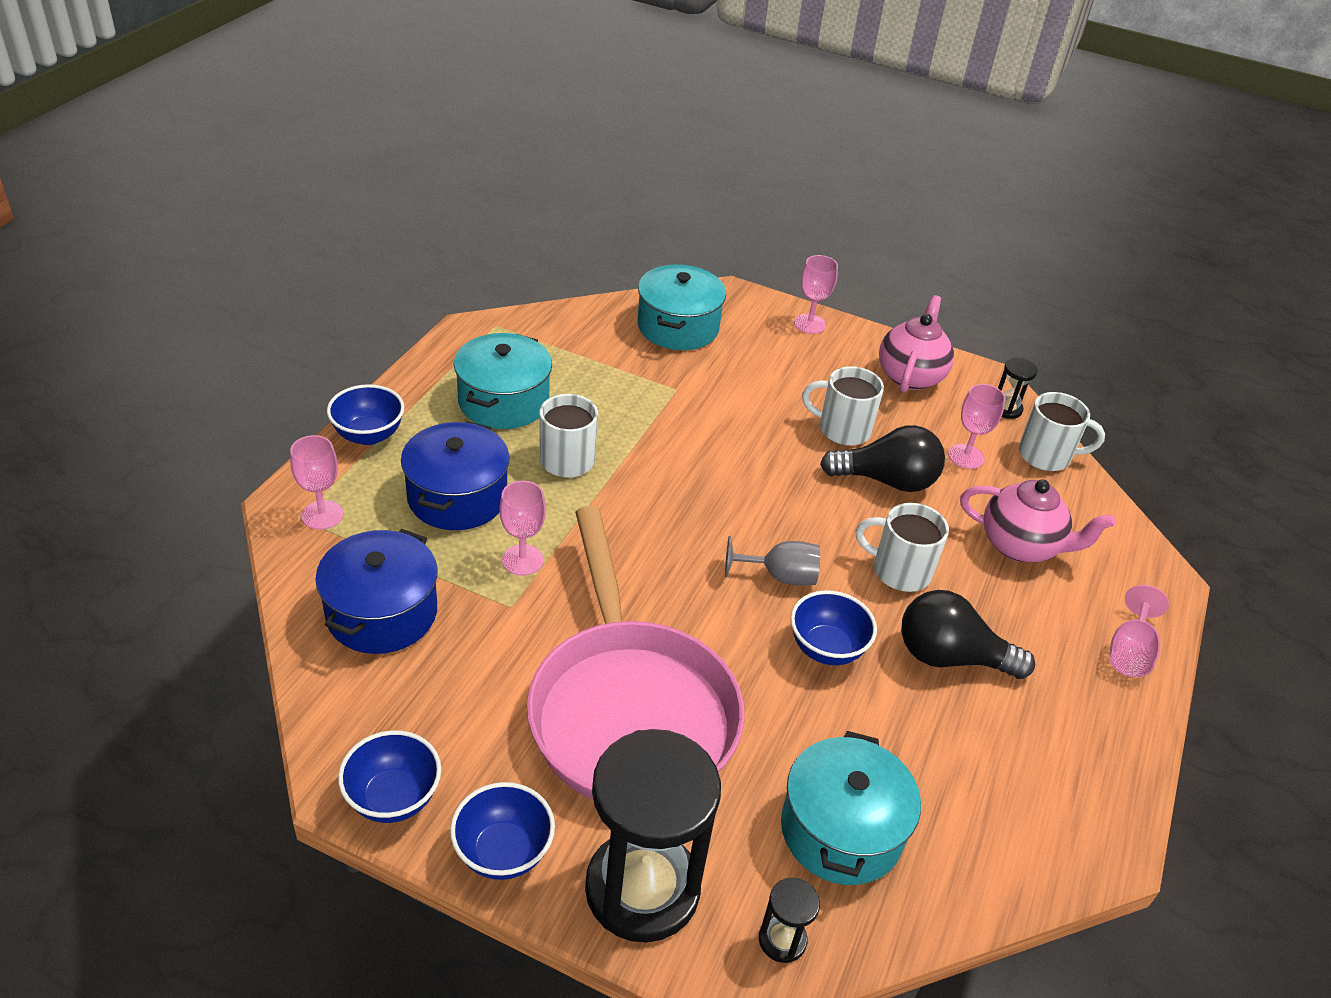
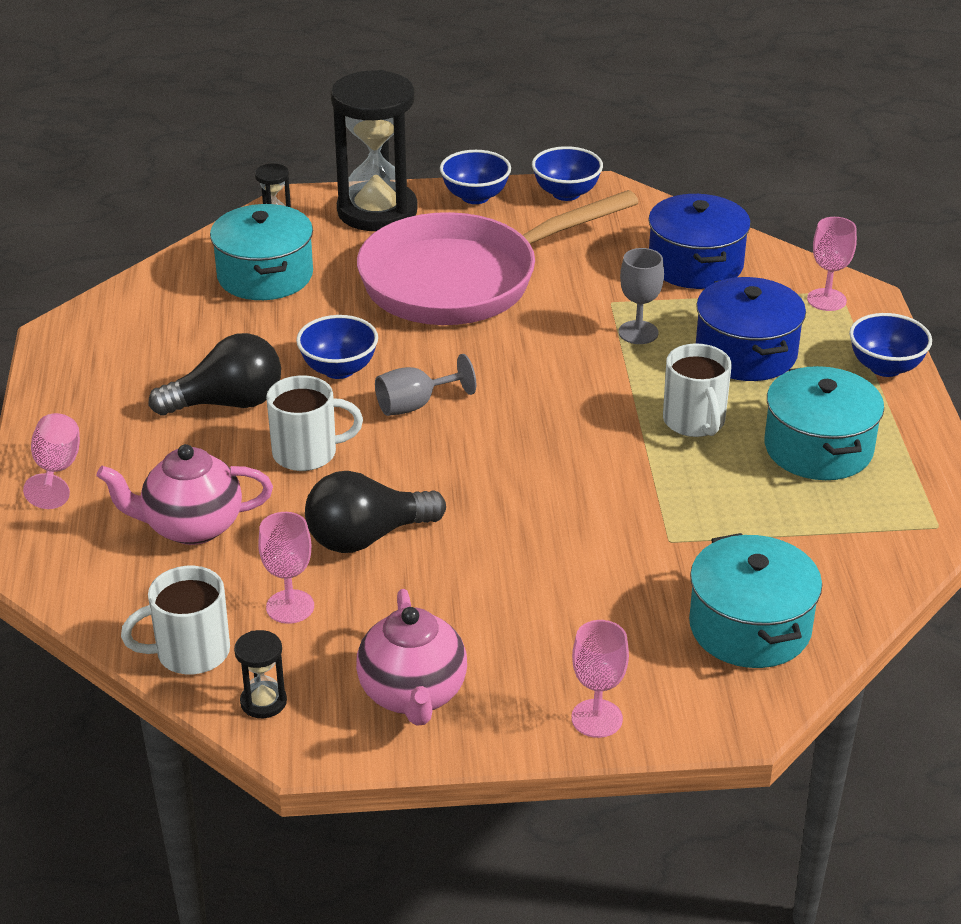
camera: 155 degrees right, 5 degrees down
pink goblet [500,481,546,576] -> grey goblet [619,248,664,344]
pink pan [527,506,745,800] -> pink pan turned 75 degrees counterclockwise [357,190,639,325]
white mug [802,366,884,446] -> none

